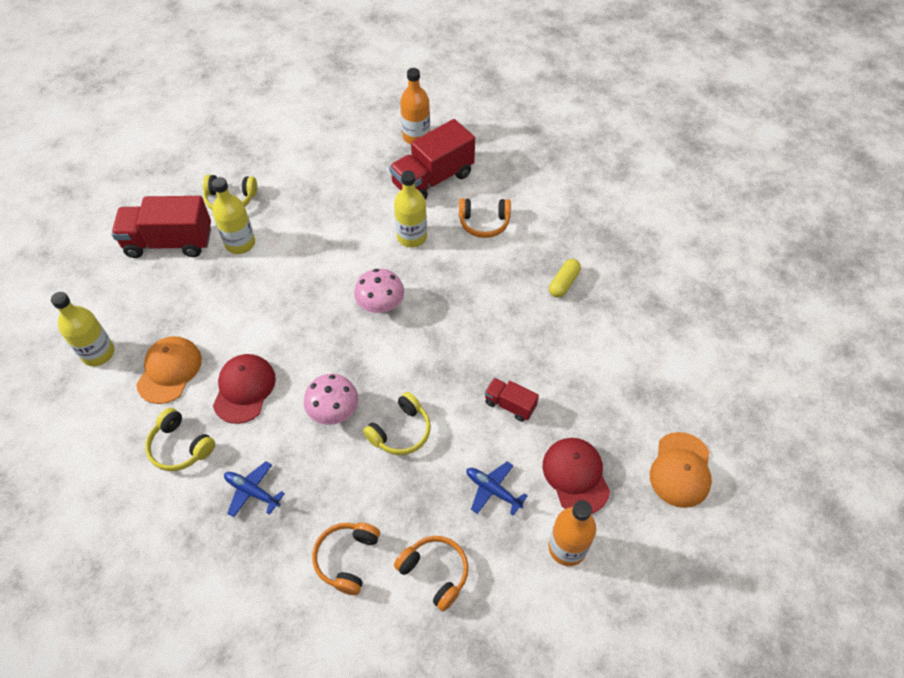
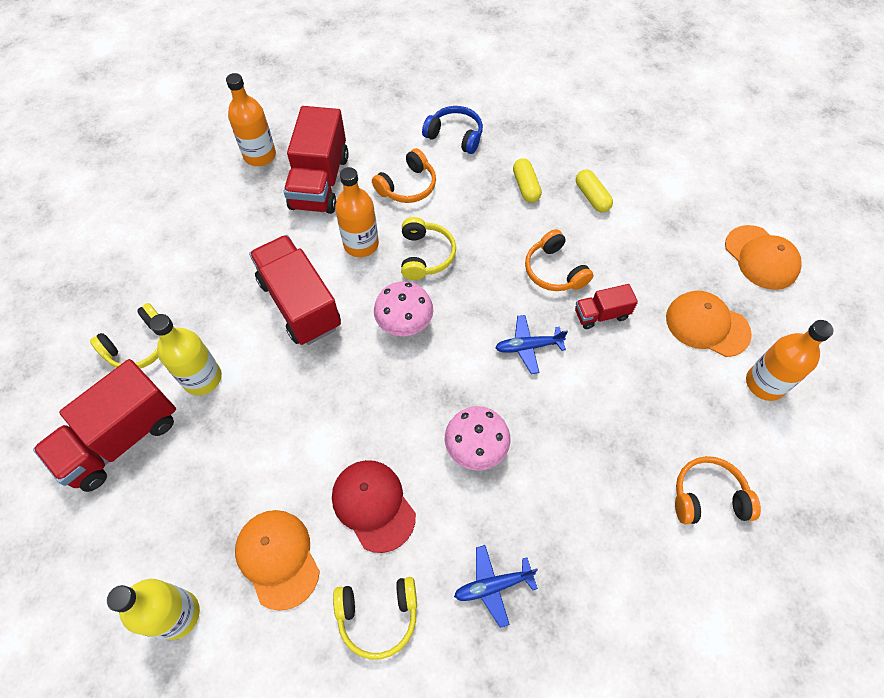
camera: 45 degrees left, 5 degrees up
orange headphones [312,523,380,595] -> orange headphones moved to [525,229,594,291]
yellow headphones [363,392,431,455] -> yellow headphones moved to [401,217,456,280]
yellow bottle [394,171,427,247] -> orange bottle [335,167,379,257]
blue plane [466,462,528,516] -> blue plane moved to [495,315,568,374]
red cap [543,438,610,514] -> orange cap [666,291,752,357]
none -> red truck [249,235,341,345]
none -> blue headphones [422,106,483,154]
none -> yellow capsule [576,170,613,212]

